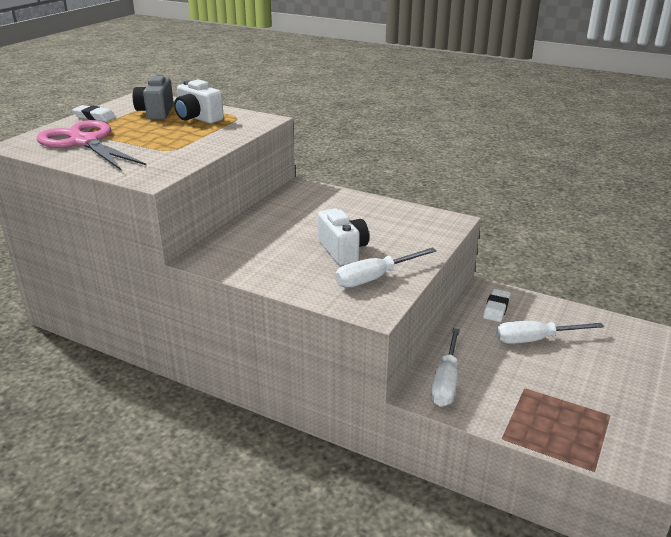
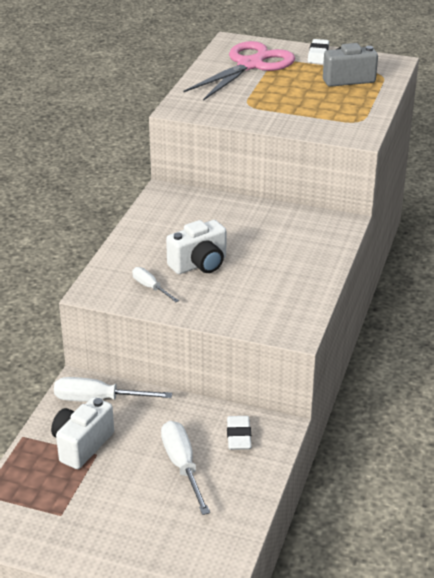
camera: 80 degrees right, 5 degrees up
white camera [174,79,224,123] -> white camera moved to [51,397,114,469]
white screwdriver [335,248,437,288] -> white screwdriver [132,267,179,302], size x0.59
white eraser [483,289,511,322] -> white eraser turned 75 degrees clockwise [227,416,252,450]

